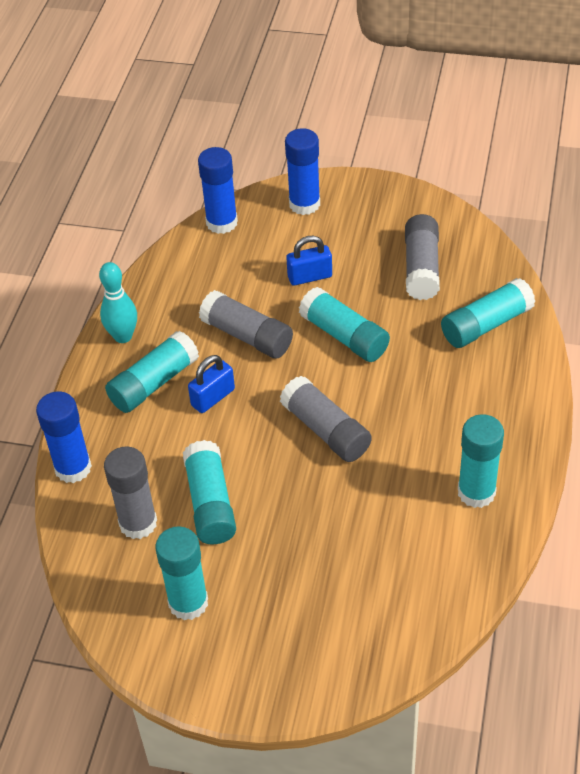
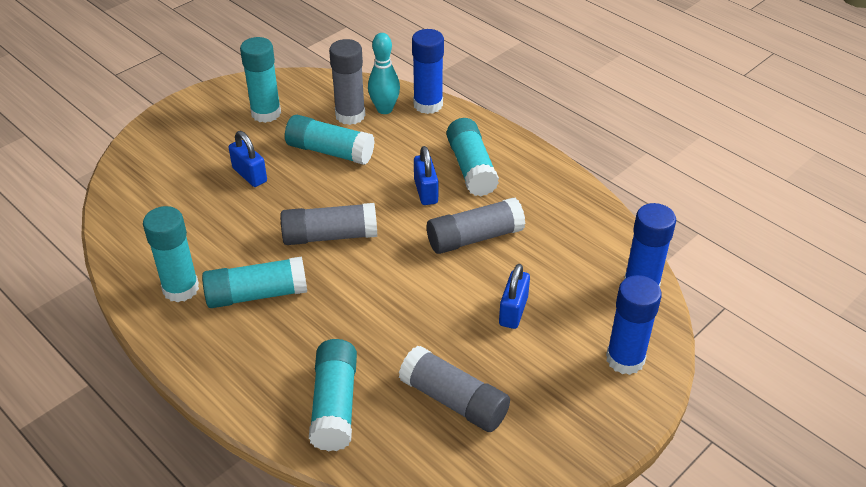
camera: 120 degrees right, 5 degrees down
turquoise bowling pin [99,262,137,343] -> turquoise bowling pin moved to [368,33,400,114]
turquoise glue stick [299,287,390,362] -> turquoise glue stick moved to [202,256,307,308]
none -> blue padlock [228,131,267,187]

